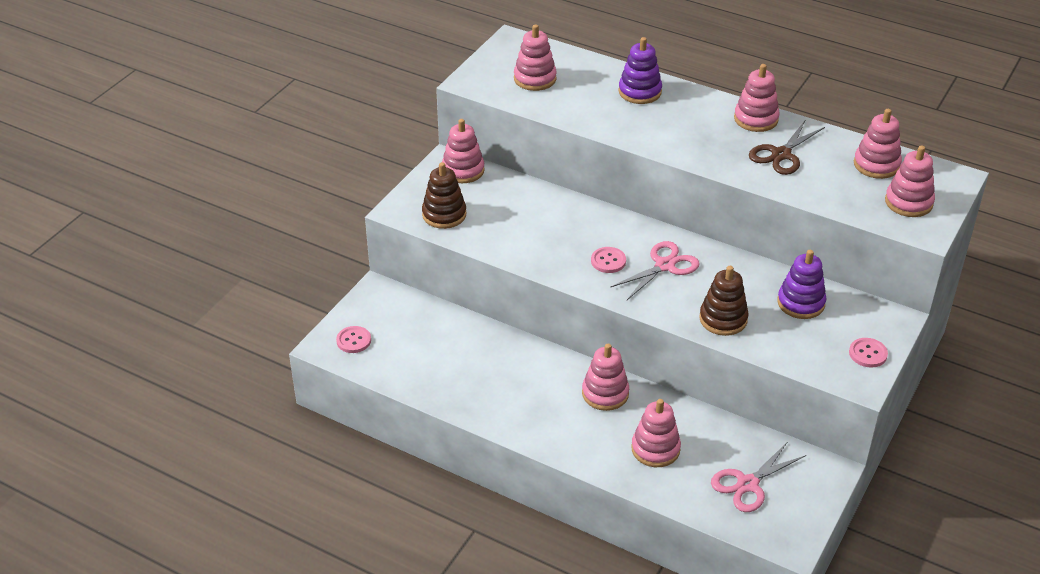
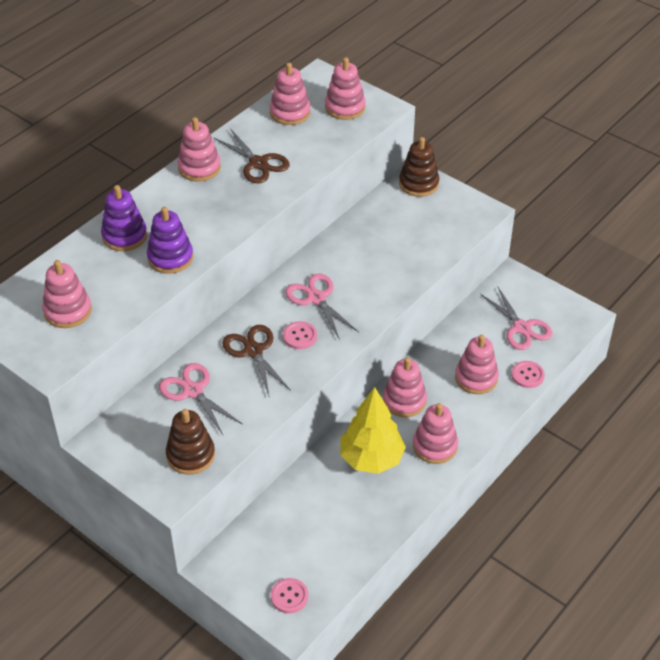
camera: 80 degrees left, 5 degrees up
pink stacking toy [442,119,485,183] -> pink stacking toy moved to [413,403,458,464]
brown stacking toy [699,266,749,336] -> brown stacking toy moved to [399,137,439,197]
purple stacking toy [777,250,826,319] -> purple stacking toy moved to [147,207,193,274]
pink button [849,338,888,368] -> pink button moved to [511,361,545,388]
none -> pink scissors [159,363,242,435]
none -> brown scissors [222,325,291,398]
none -> yellow tree [340,387,406,474]

